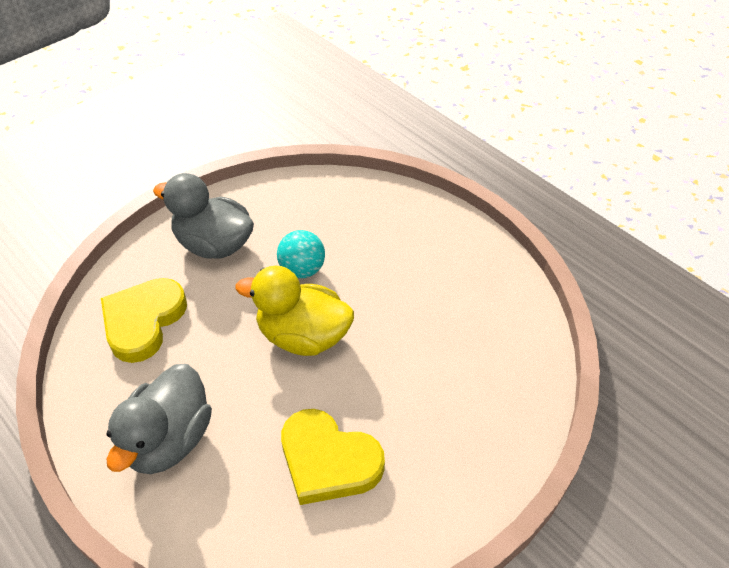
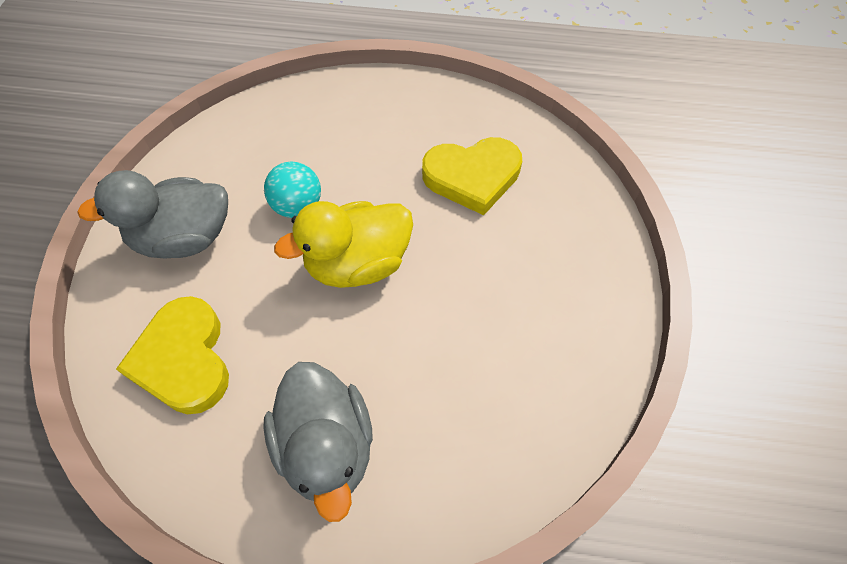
camera: 40 degrees left, 10 degrees up
yellow heart [281,409,385,505] -> yellow heart moved to [422,137,522,215]

